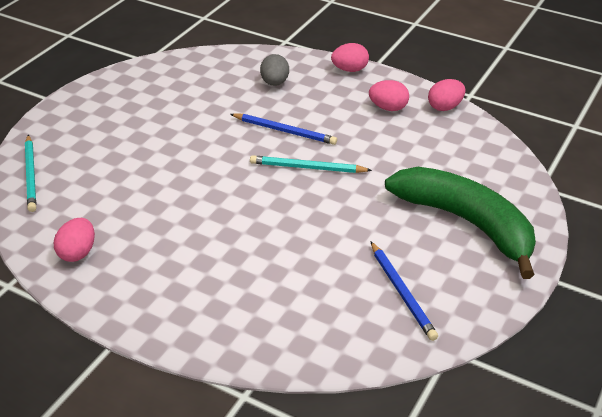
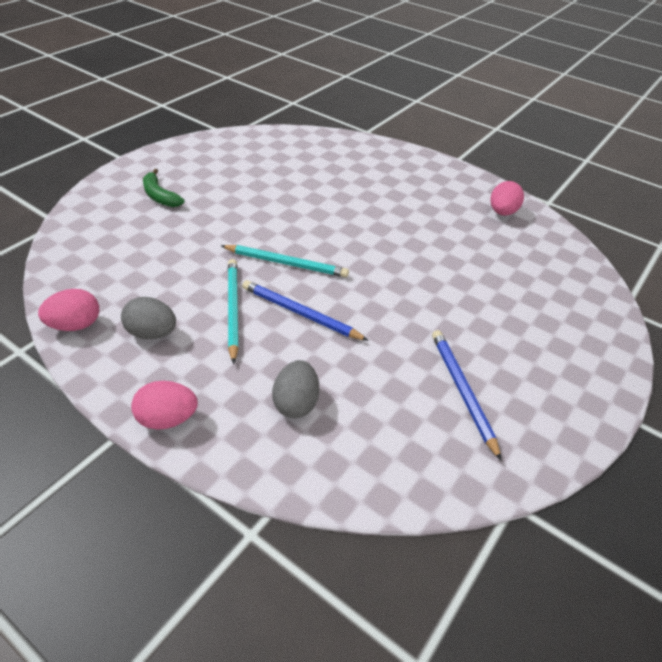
camera: 175 degrees left, 5 degrees up
turquoise pencil [25,135,36,212] -> turquoise pencil moved to [228,259,239,364]
pink egg [369,80,409,111] -> grey egg [121,297,176,339]
blue pencil [371,242,438,341] -> blue pencil moved to [432,330,501,461]
green banana [385,167,536,279] -> green banana [143,169,184,207], size x0.42

